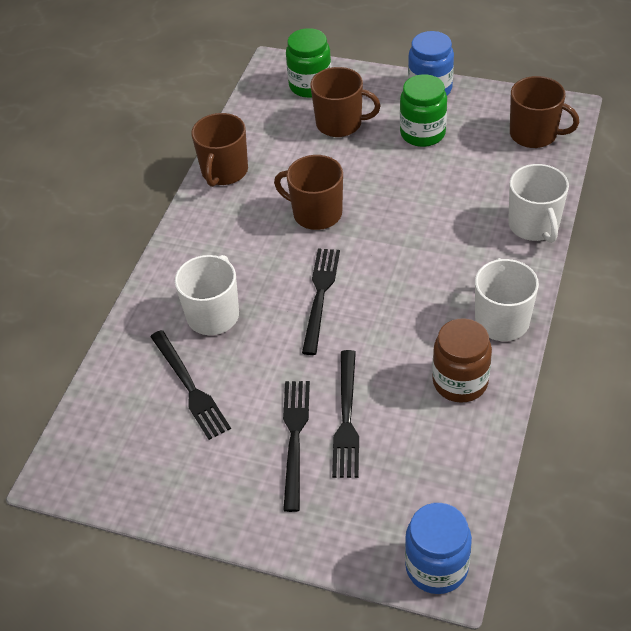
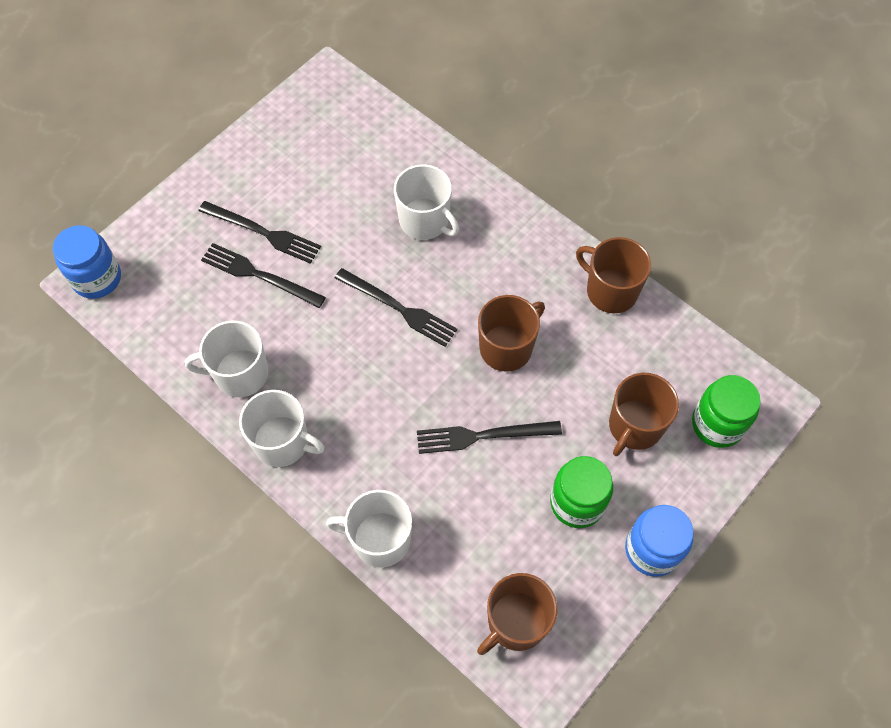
camera: 110 degrees right, 15 degrees up
black fork [150,330,231,440] -> black fork moved to [417,421,562,454]
brown jar [432,318,492,403] -> white mug [185,321,268,397]

